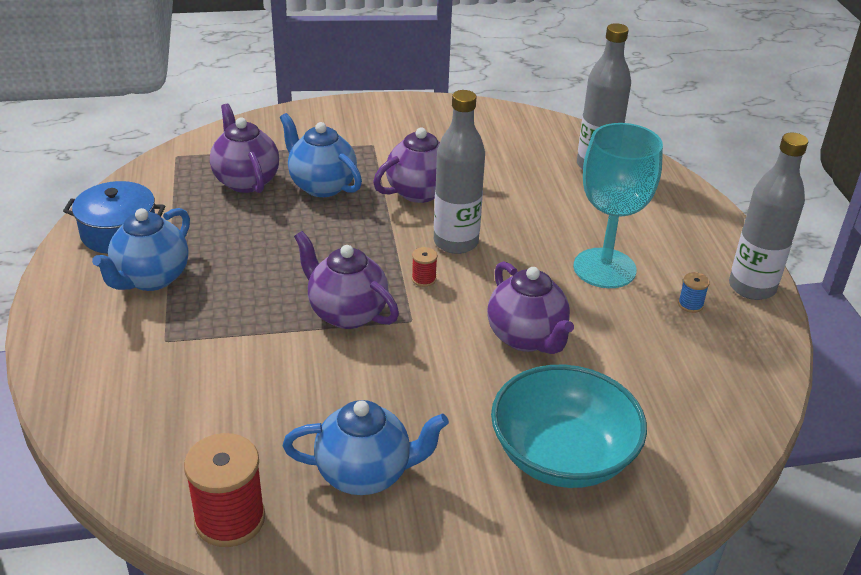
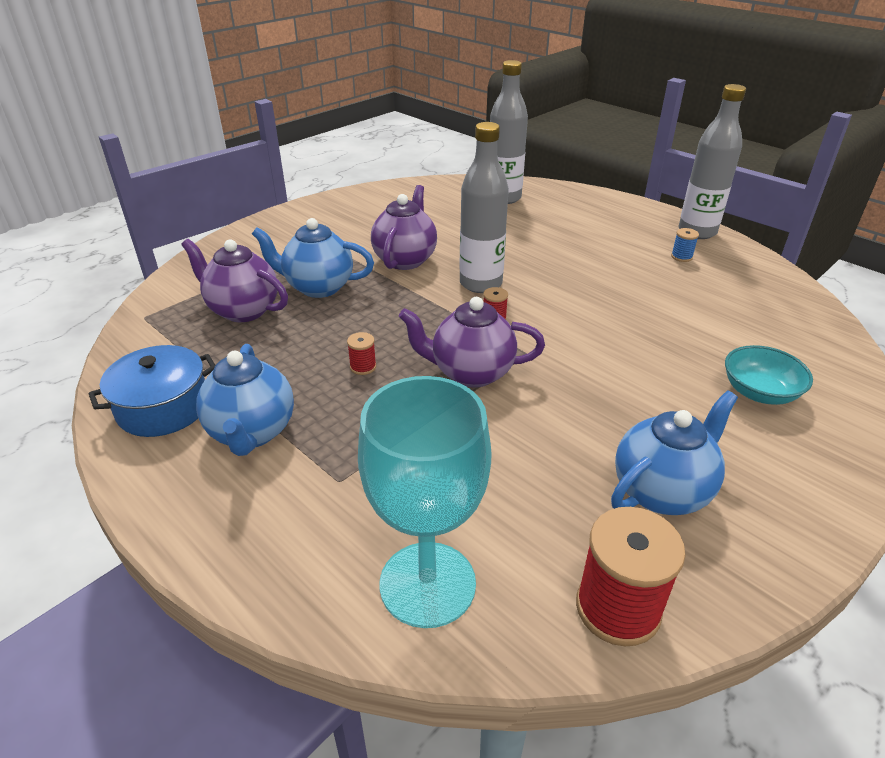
camera: 35 degrees left, 0 degrees up
purple teapot [487,261,574,354] -> none
turquoise bowl [491,365,647,488] -> turquoise bowl [725,345,813,405], size x0.57
turquoise goblet [574,123,663,288] -> turquoise goblet moved to [358,376,492,628]
none -> red spool [347,332,376,375]

